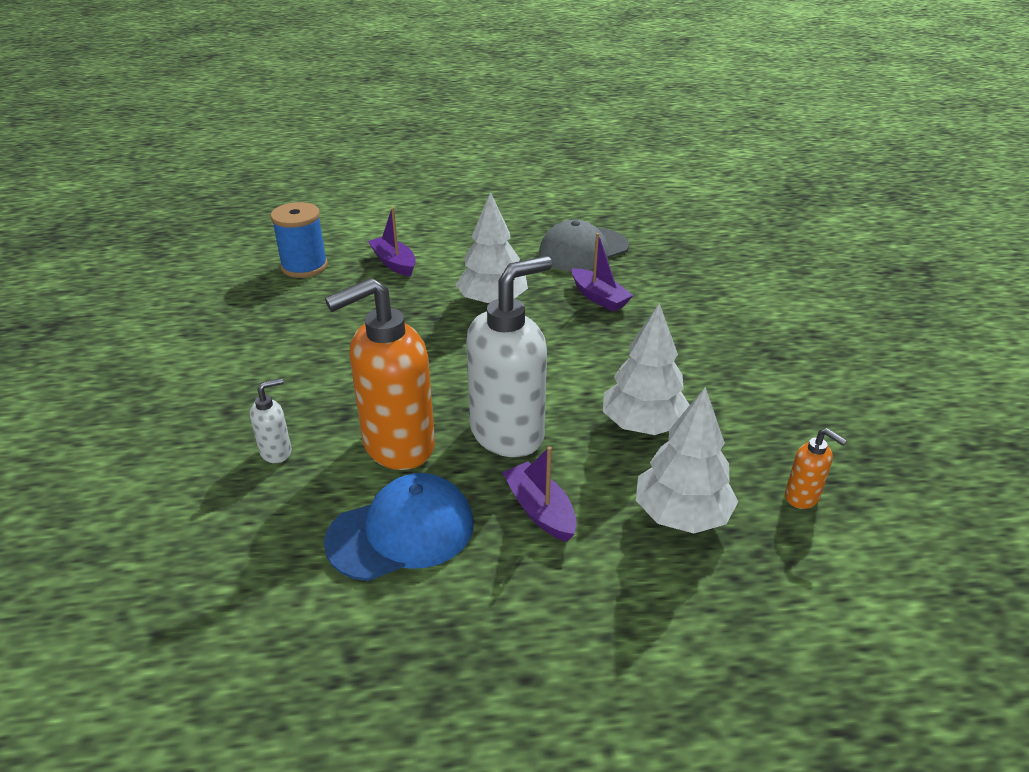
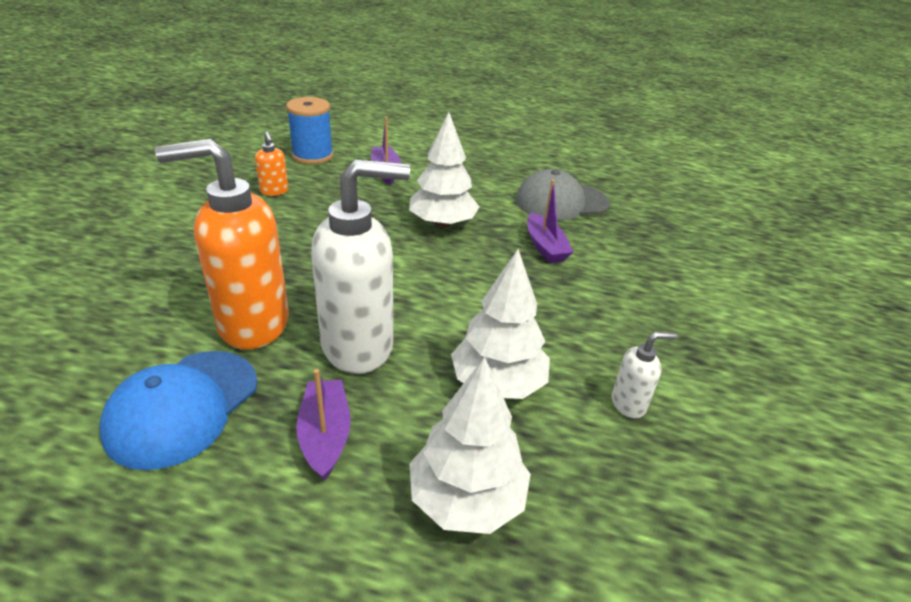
camera: 20 degrees right, 0 degrees up
white soap dispenser [250,378,292,463] -> white soap dispenser moved to [612,332,677,419]
blue cap [324,473,474,581] -> blue cap turned 120 degrees clockwise [100,351,258,470]
orange soap dispenser [785,428,847,509] -> orange soap dispenser moved to [255,132,289,196]

